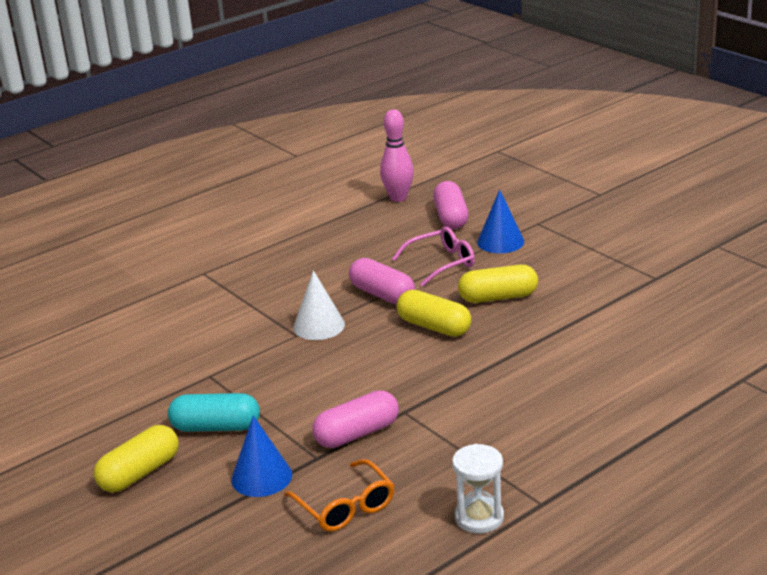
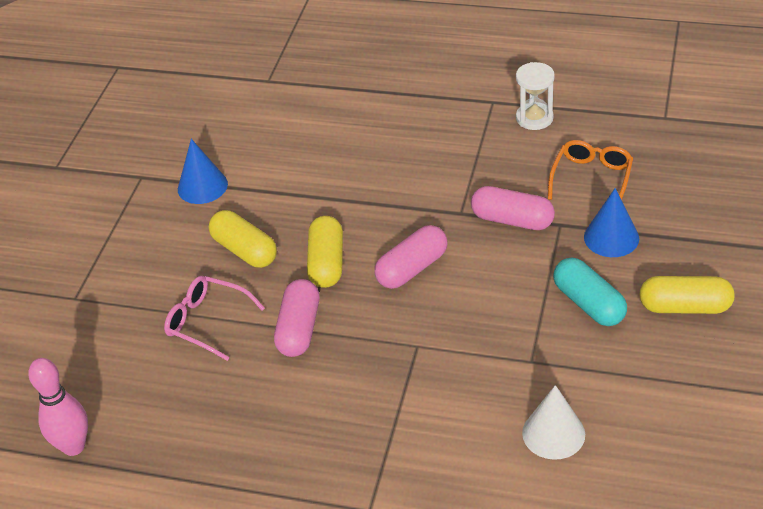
camera: 125 degrees left, 15 degrees up
white cone [293,270,345,340] -> white cone moved to [522,385,585,460]
pink capsule [433,181,469,229] -> pink capsule moved to [374,225,447,289]
blue cone [477,189,524,253] -> blue cone moved to [178,139,228,204]

